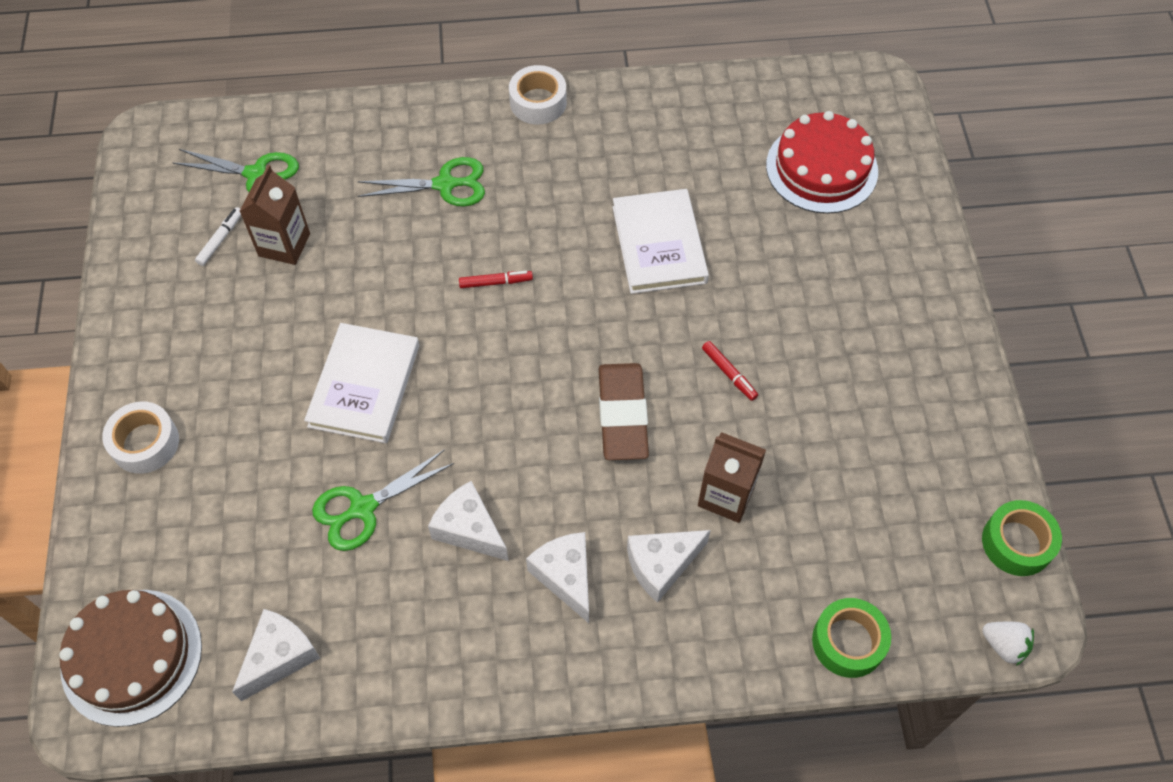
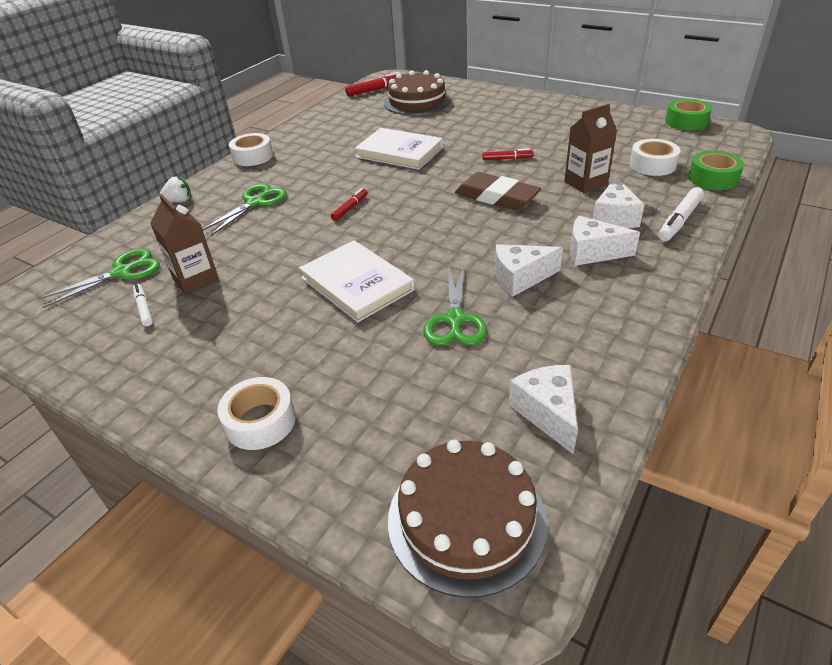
camera: 50 degrees left, 20 degrees down
red cake [766,111,878,214] -> brown cake [384,70,451,115]
white strawberry [982,622,1034,666] -> white strawberry moved to [159,177,191,202]
none -> red marker [345,72,404,96]
none -> white tape [630,139,681,176]
none -> white marker [658,187,704,241]

